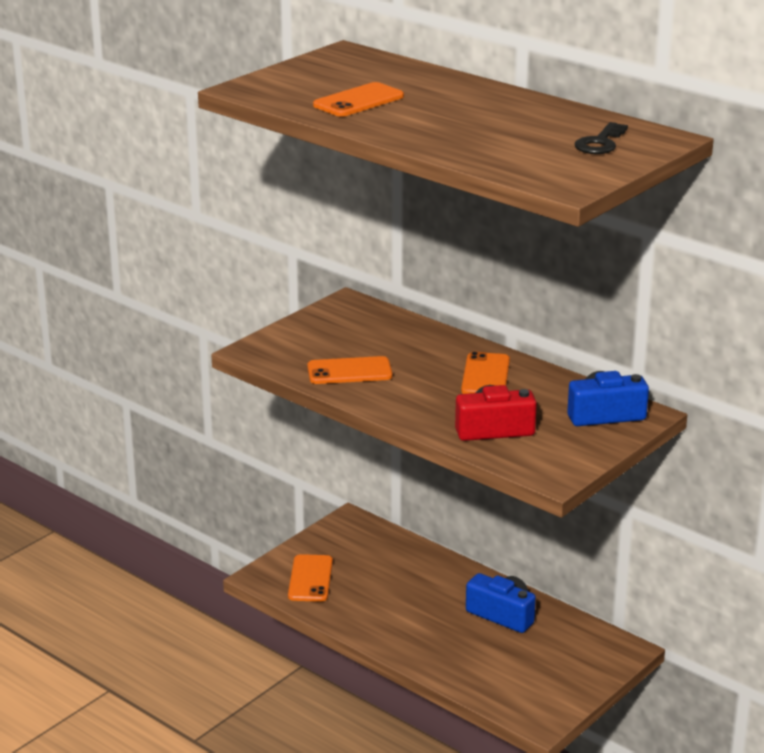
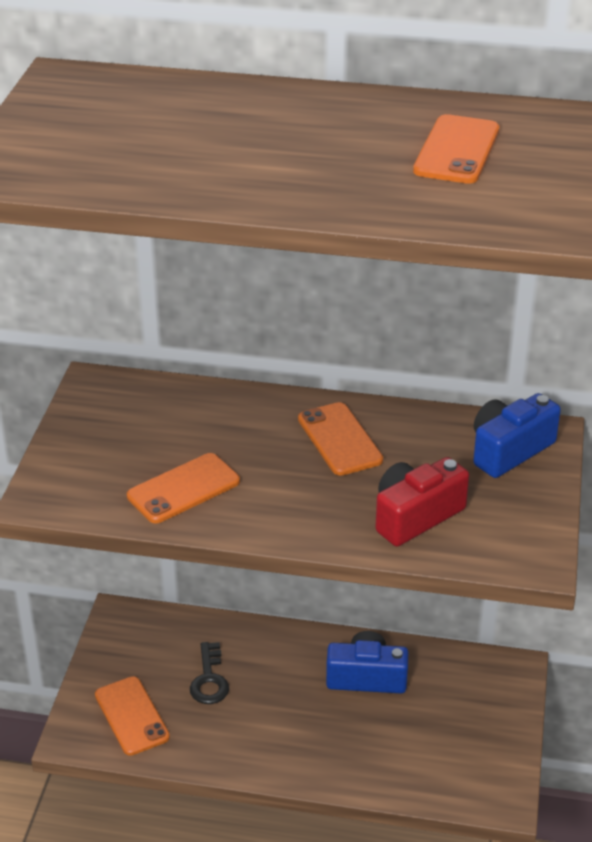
camera: 30 degrees left, 10 degrees up
orange phone [313,82,404,117] -> orange phone moved to [413,114,499,184]
black key [574,122,628,154] -> black key moved to [190,642,229,704]

